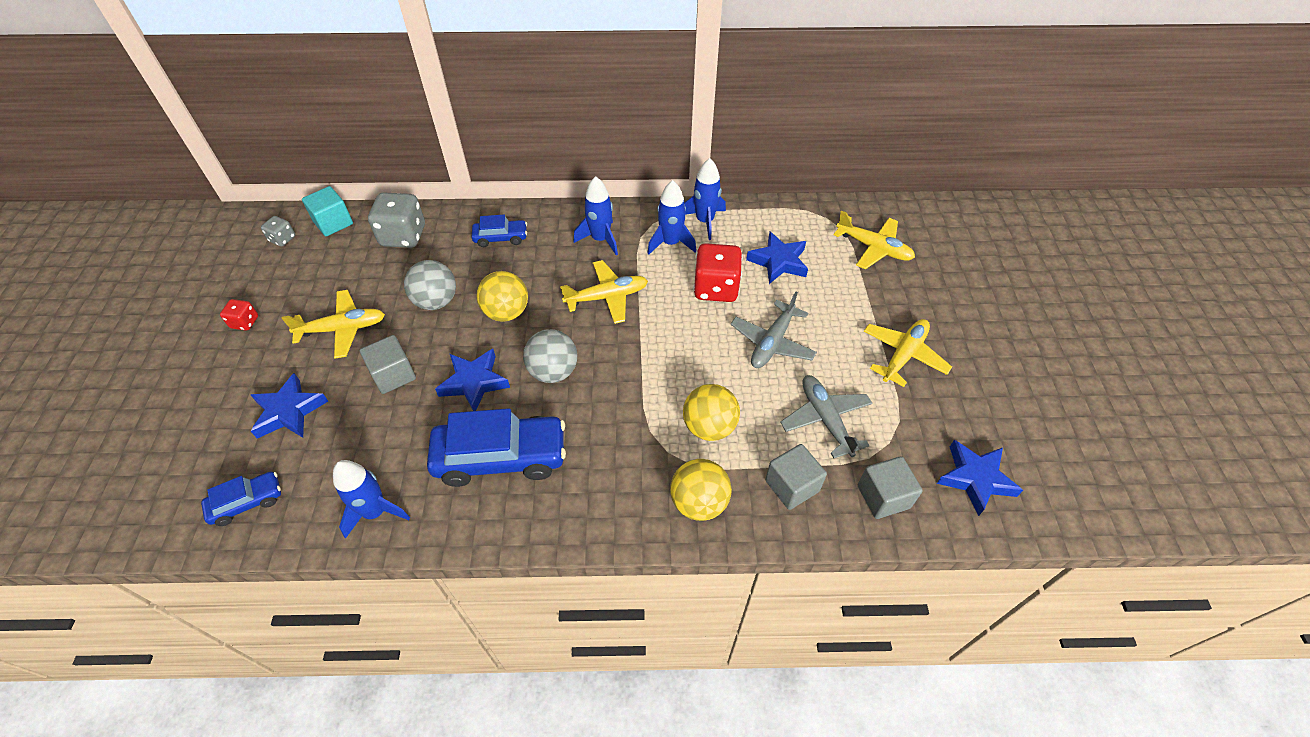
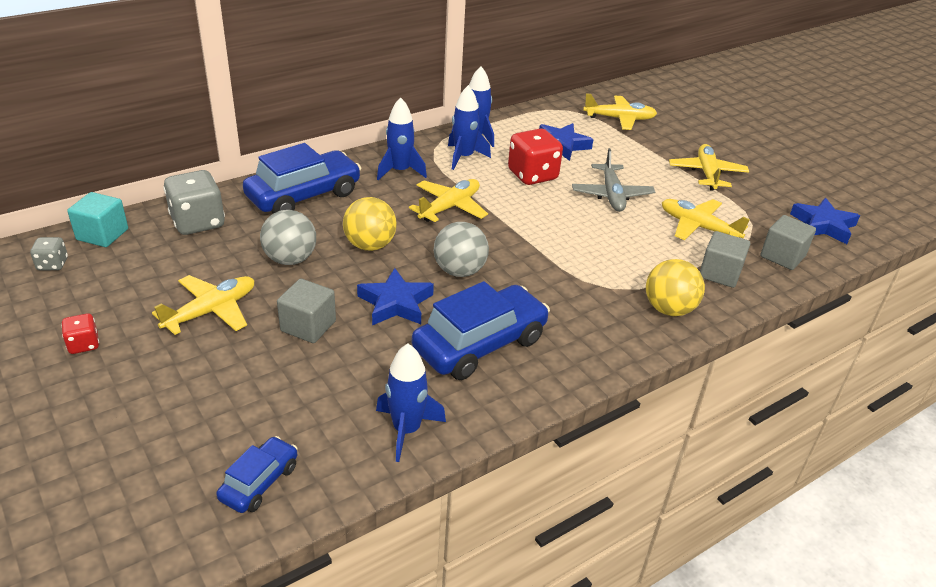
camera: 35 degrees left, 15 degrees down
blue star [251,373,328,439] -> none
blue car [472,215,527,247] -> blue car [243,143,361,214], size x1.93
yellow ball [683,384,740,441] -> none
grey plane [781,375,872,458] -> yellow plane [662,199,750,240]

